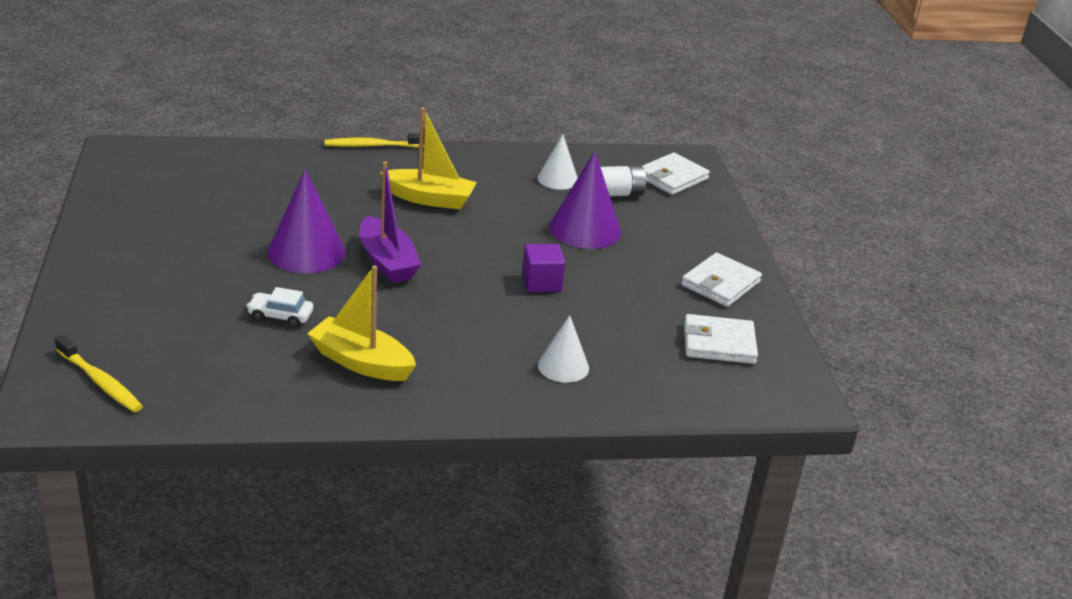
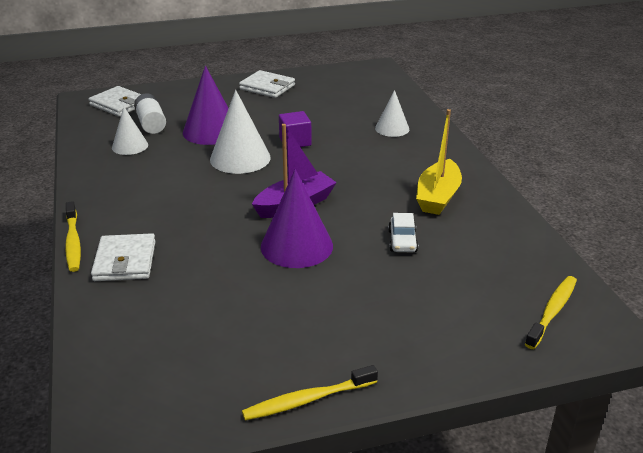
camera: 95 degrees left, 0 degrees up
yellow boat [380,107,477,209] -> none
white wallet [684,314,758,364] -> white wallet moved to [91,233,156,281]
none -> white cone [210,90,271,174]
none -> yellow toothbrush [242,365,378,421]

